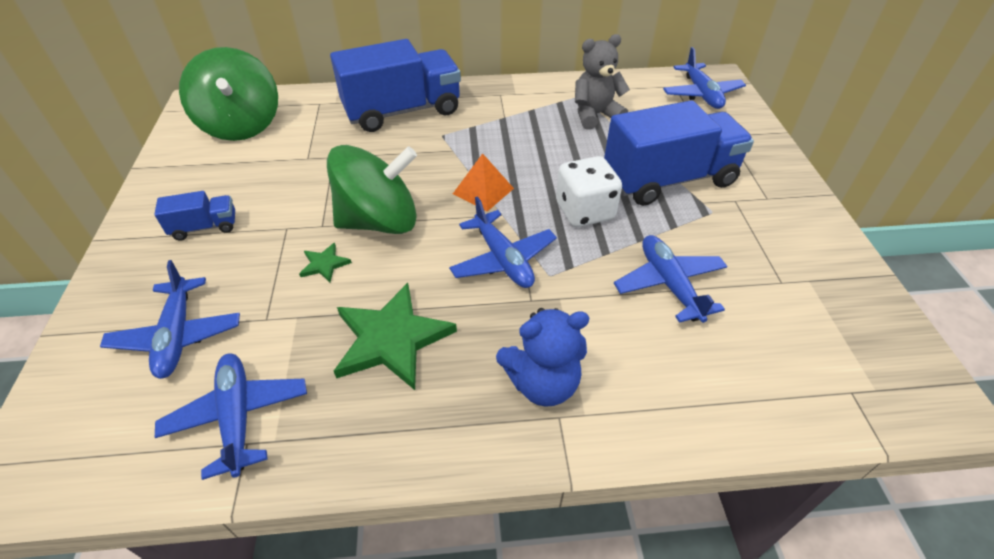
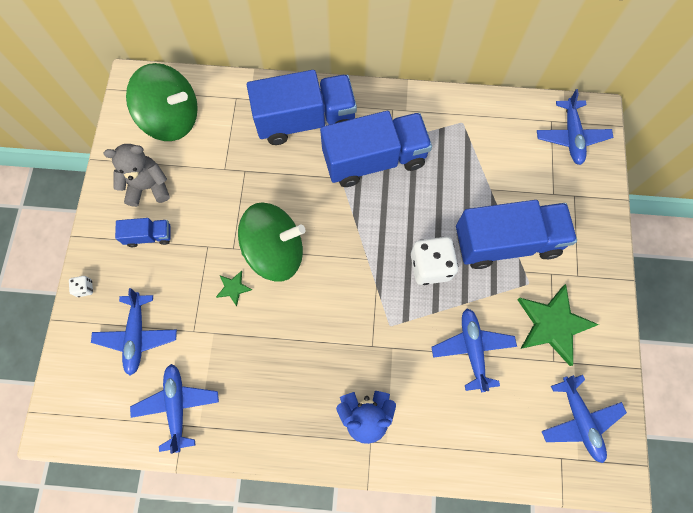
camera: 10 degrees right, 25 degrees up
green spinning top [179,47,278,141] -> green spinning top turned 60 degrees counterclockwise [126,63,198,141]
green star [334,283,457,390] -> green star moved to [517,284,599,366]
blue plane [449,196,557,288] -> blue plane moved to [541,375,627,463]
orange pyramid [453,153,514,211] -> none
grey teddy bear [575,34,630,130] -> grey teddy bear moved to [104,144,170,207]
none -> white dice [69,276,93,297]
none -> blue truck [320,111,432,187]

